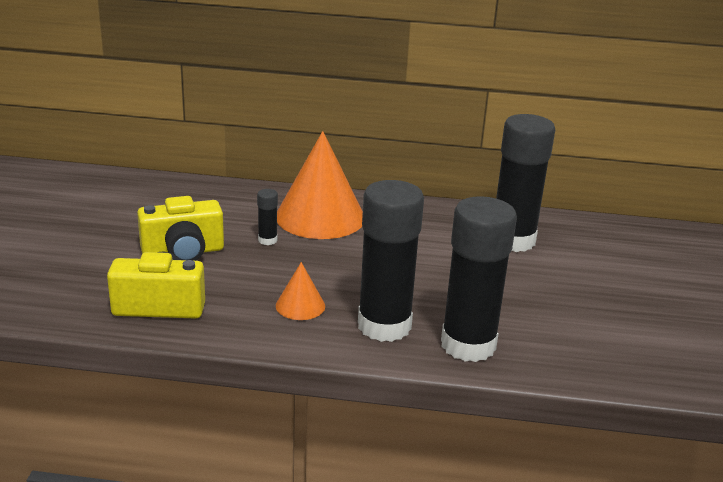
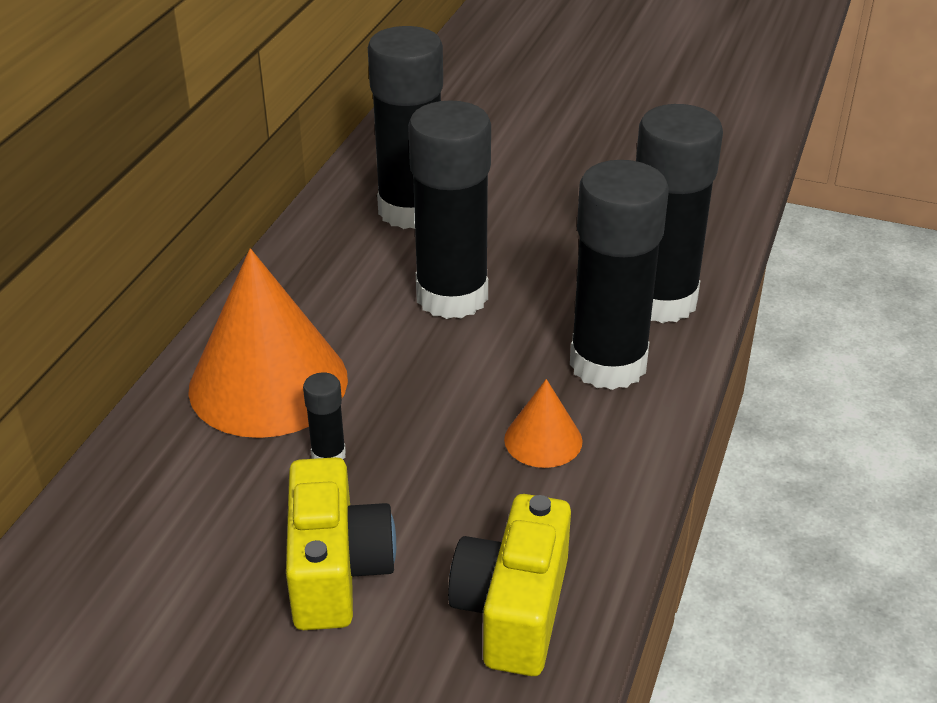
camera: 75 degrees left, 10 degrees up
none -> black glue stick [408,100,491,319]

